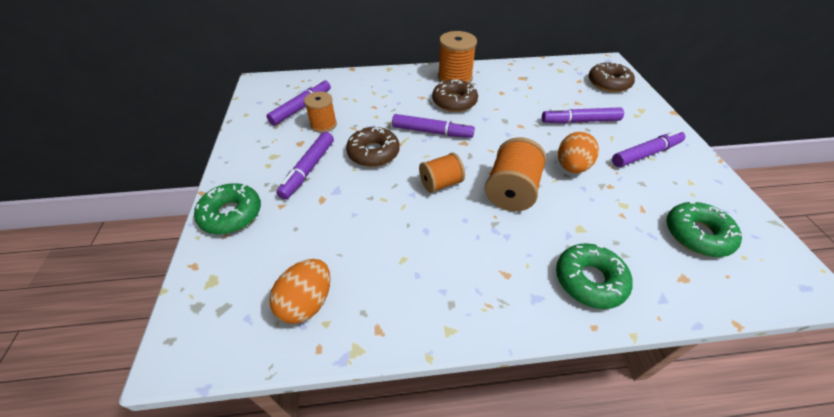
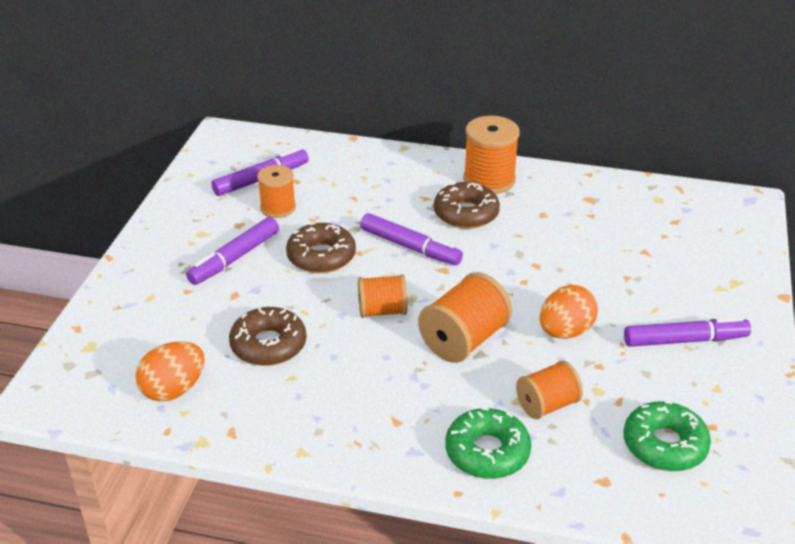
camera: 20 degrees right, 10 degrees down
green donut [194,183,261,234] -> none
purple marker [542,107,624,123] -> none
brown donut [588,62,635,92] -> brown donut moved to [229,306,306,366]
none -> orange spool [516,361,583,419]

